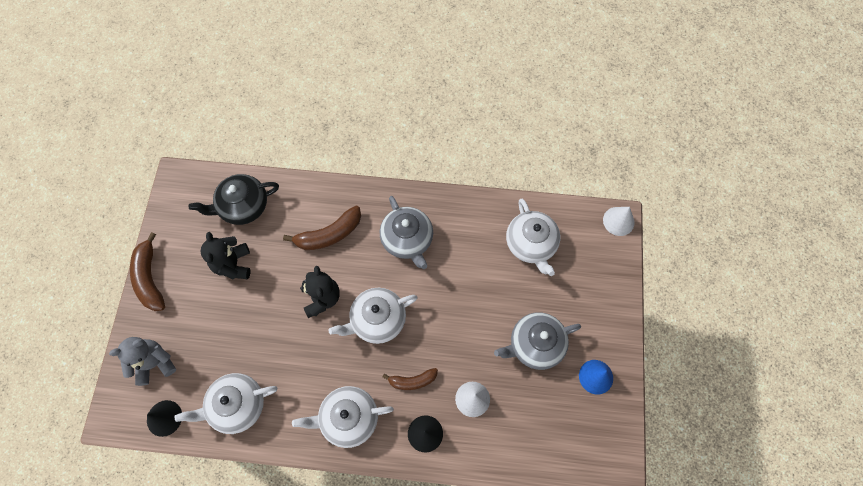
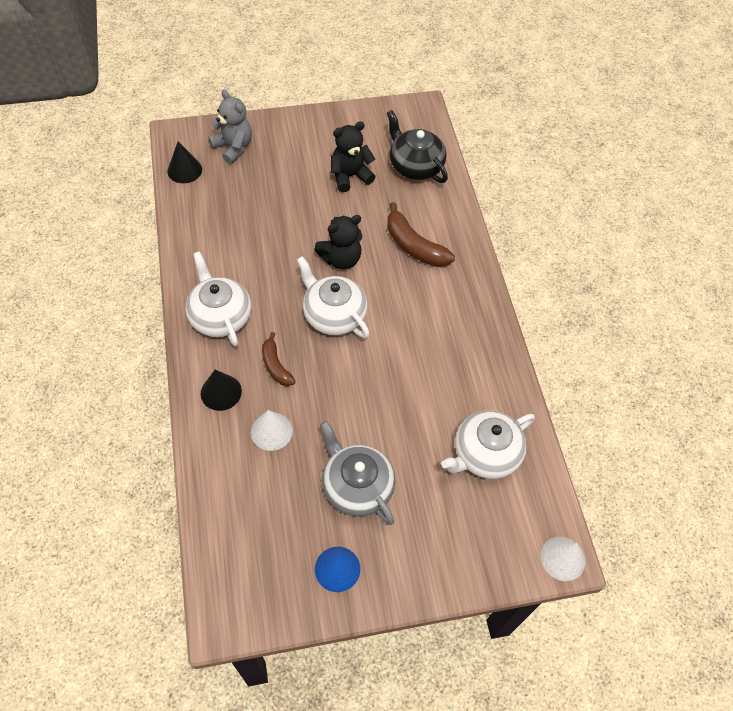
camera: 70 degrees right, 10 degrees down
brown banana [130,232,165,311] -> none
white teapot [175,373,277,434] -> none
grey teapot [380,196,433,269] -> none

